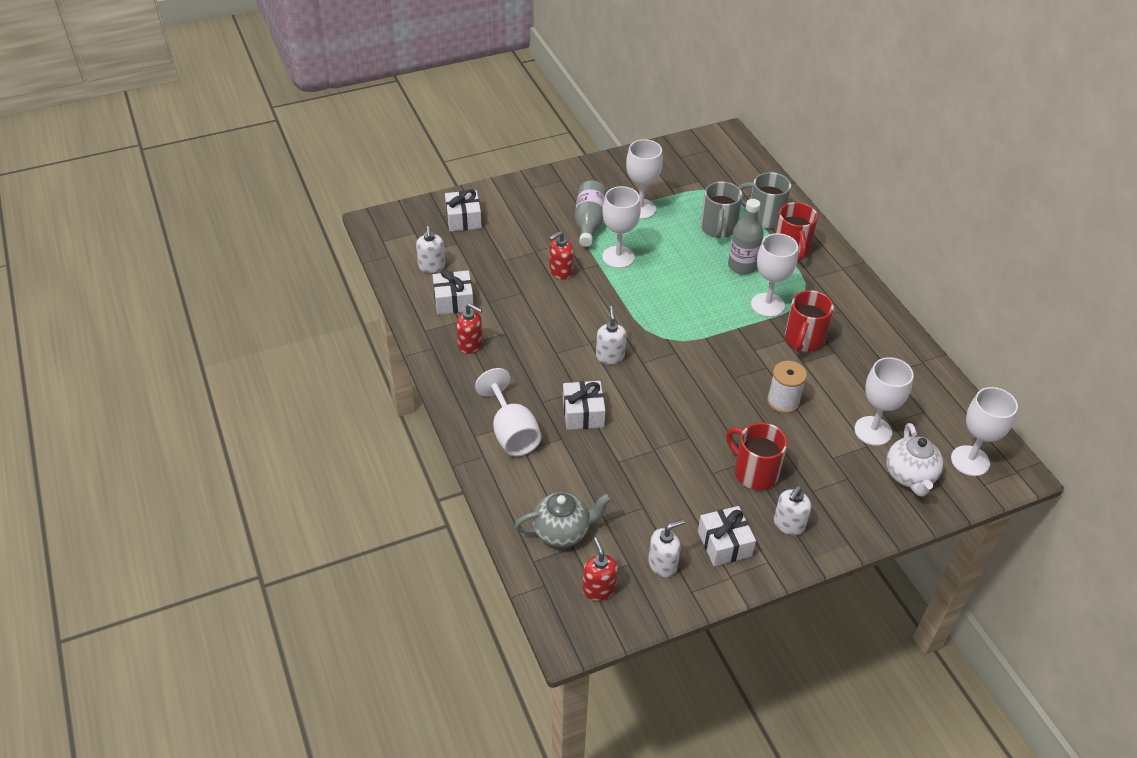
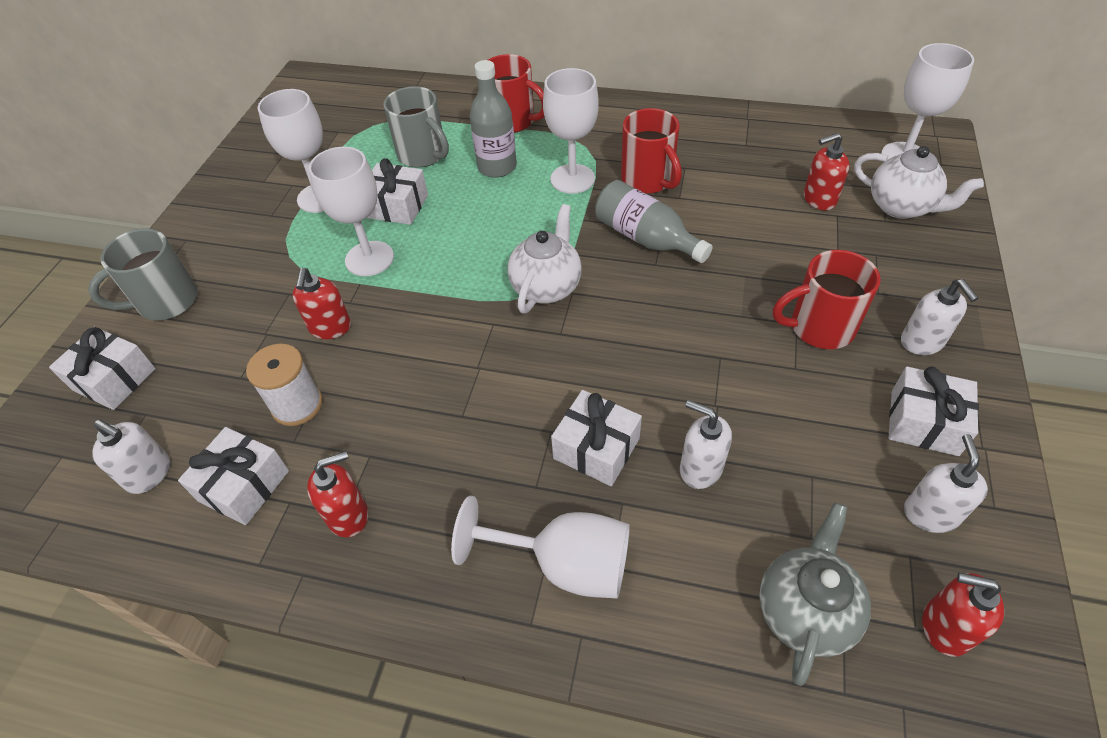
camera: 50 degrees left, 5 degrees up
grey bottle [575,180,607,247] -> grey bottle moved to [595,180,712,263]
white soap dispenser [596,306,626,364] -> white soap dispenser moved to [680,400,732,489]
grey mug [739,172,791,228] -> grey mug moved to [88,228,197,320]
white spool [767,361,807,413] -> white spool moved to [246,344,323,426]
white goblet [854,357,914,446] -> red soap dispenser [804,133,850,210]
none -> white gift [367,158,428,225]
none -> white teapot [507,204,582,313]

